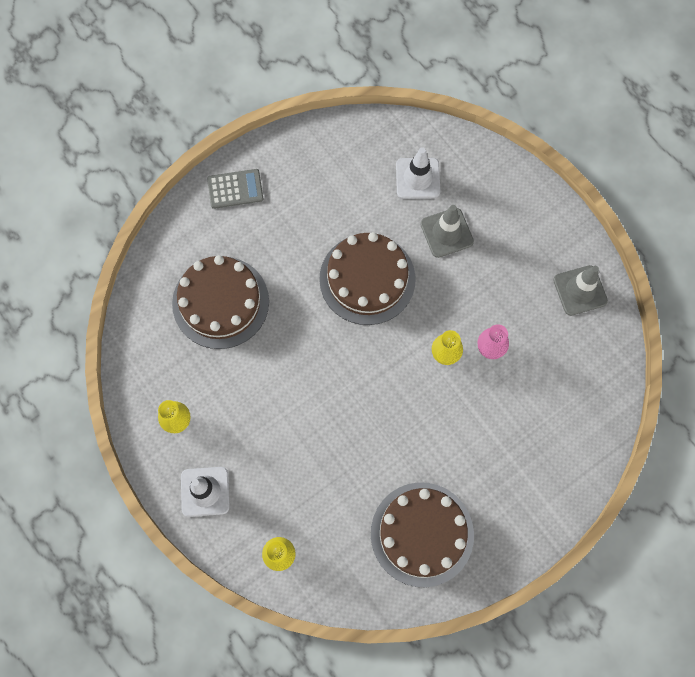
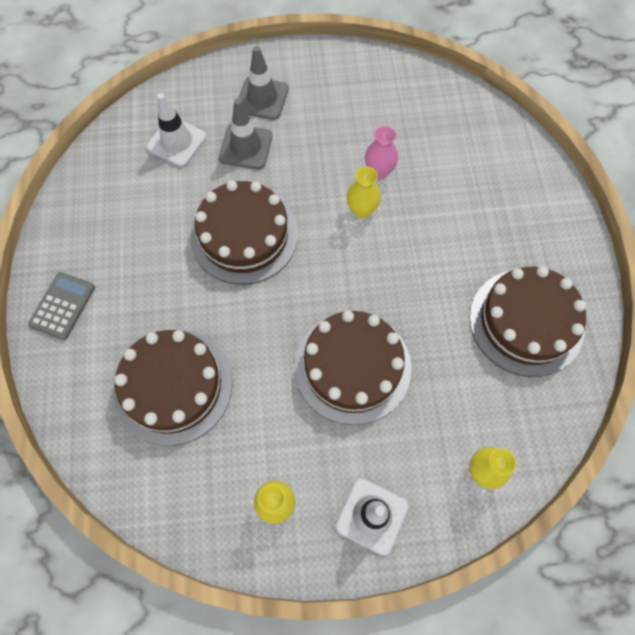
camera: 60 degrees left, 5 degrees down
grey traffic cone [553,265,608,316] -> grey traffic cone moved to [239,46,289,120]
none -> brown cake [294,310,411,425]

